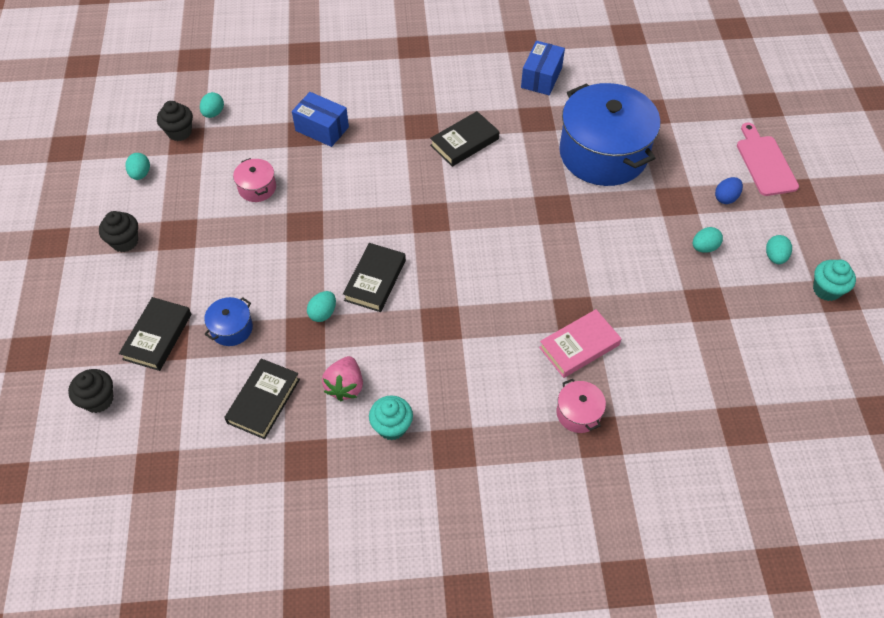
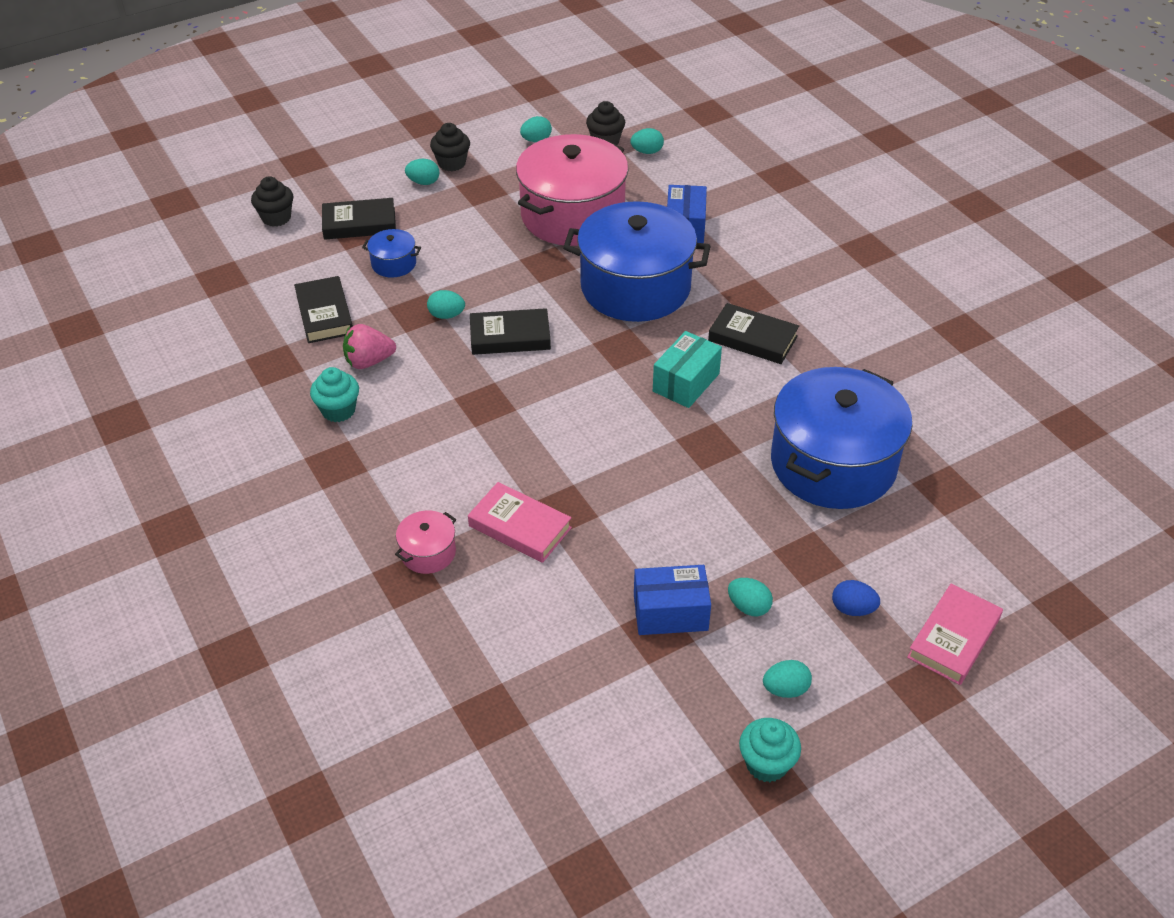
camera: 65 degrees right, 10 degrees down
black book [224,358,300,439] -> black book turned 75 degrees clockwise [294,276,353,343]
pink pot [233,158,276,202] -> pink pot [516,134,629,246], size x2.40
blue box [521,41,565,95] -> blue box moved to [634,565,711,635]
pink cutting board [737,123,799,196] -> pink book [907,584,1003,685]
none -> turquoise egg [405,159,439,185]
none -> blue pot [563,201,711,322]
none -> turquoise box [653,331,722,408]

